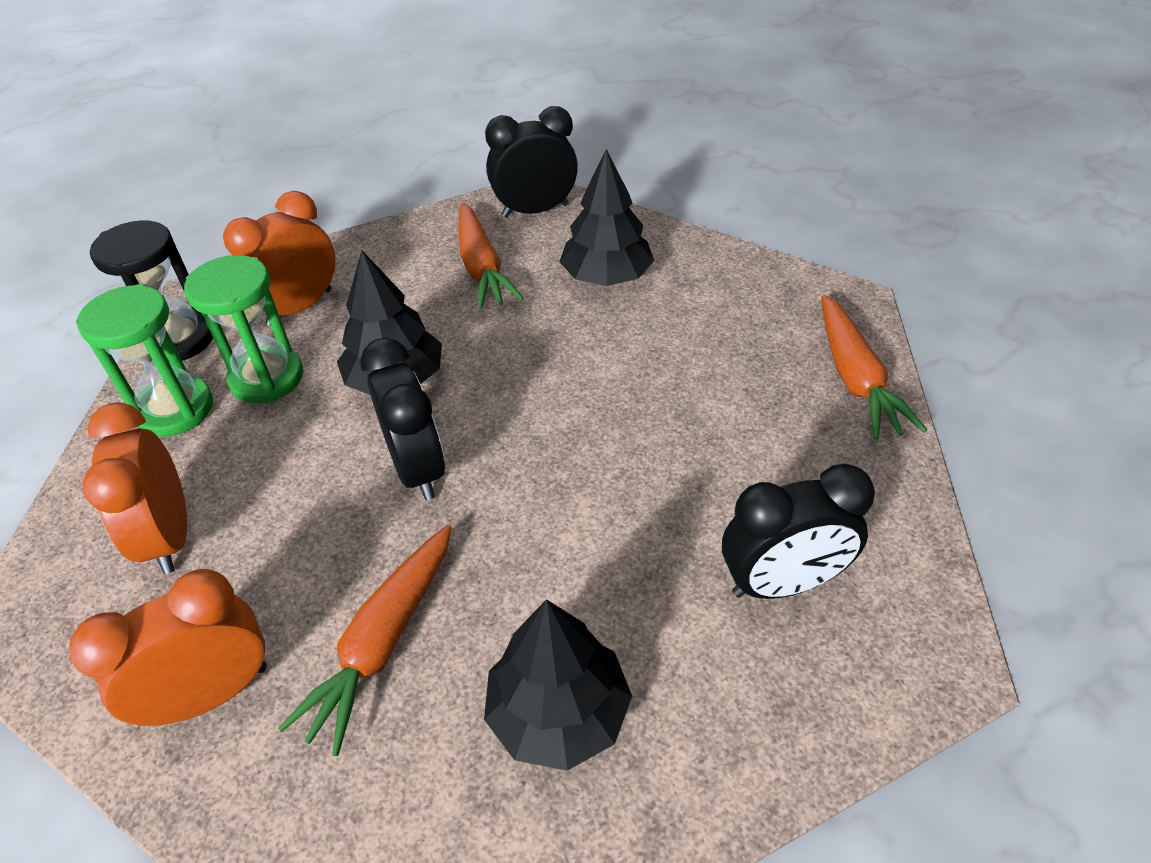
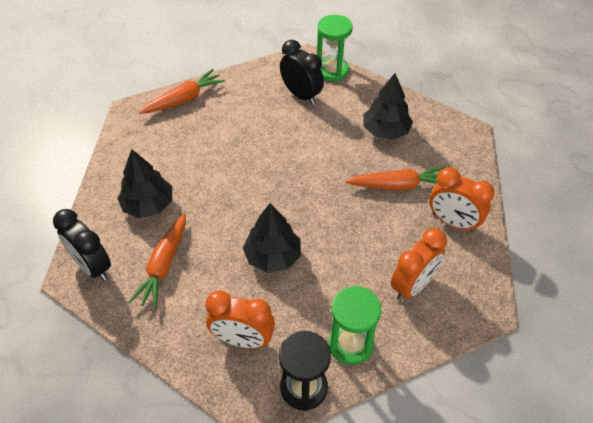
camera: 120 degrees left, 5 degrees up
green hourglass [184,255,303,403] -> green hourglass moved to [317,15,353,81]
black clock [360,338,445,500] -> none
orange carrot [458,203,524,310] -> orange carrot turned 150 degrees clockwise [129,213,186,309]

